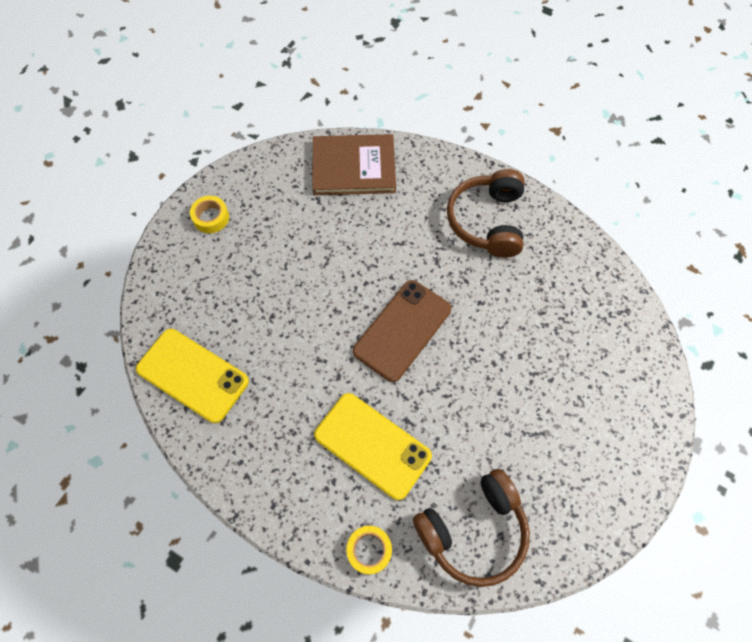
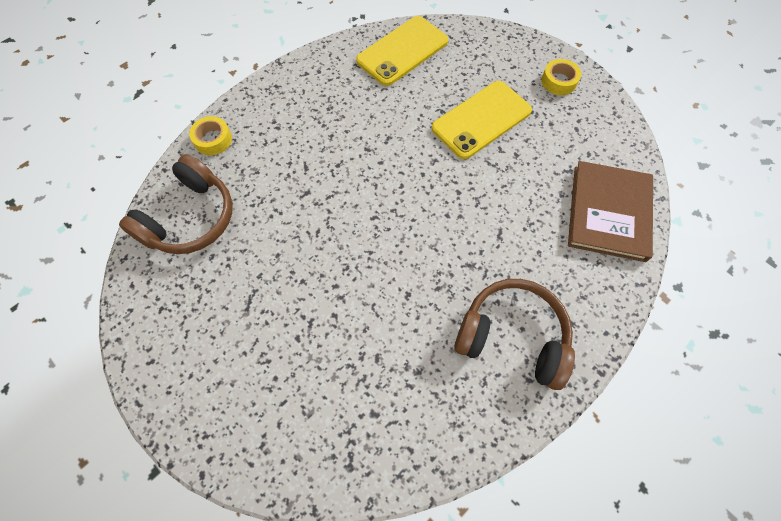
camera: 105 degrees right, 0 degrees up
yellow phone [314,393,432,500] -> yellow phone moved to [432,81,532,159]
brown phone [353,280,451,382] -> none
brown headphones [413,469,530,587] -> brown headphones turned 135 degrees counterclockwise [119,154,233,254]

